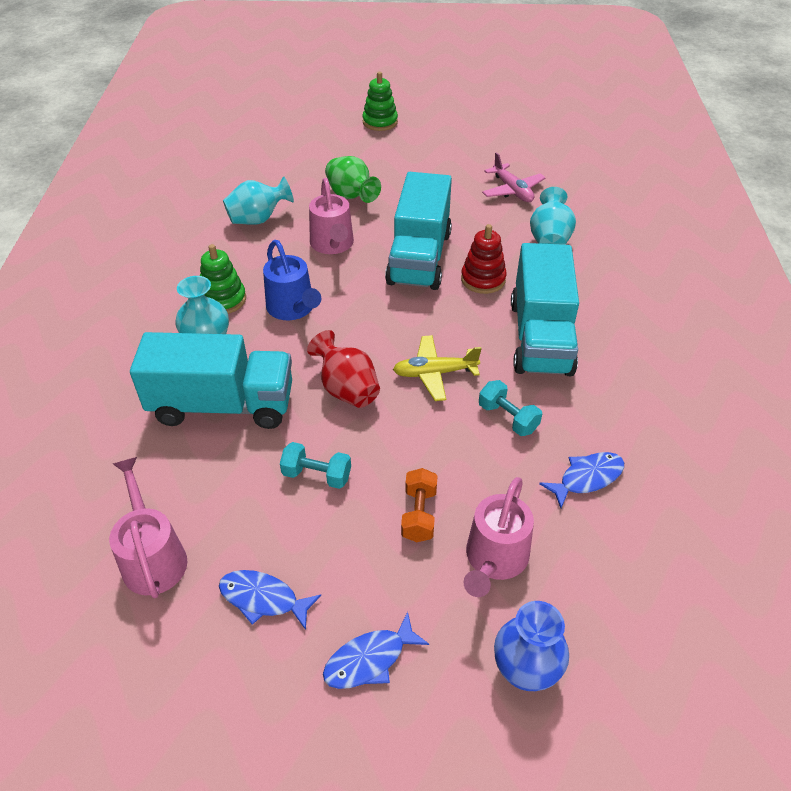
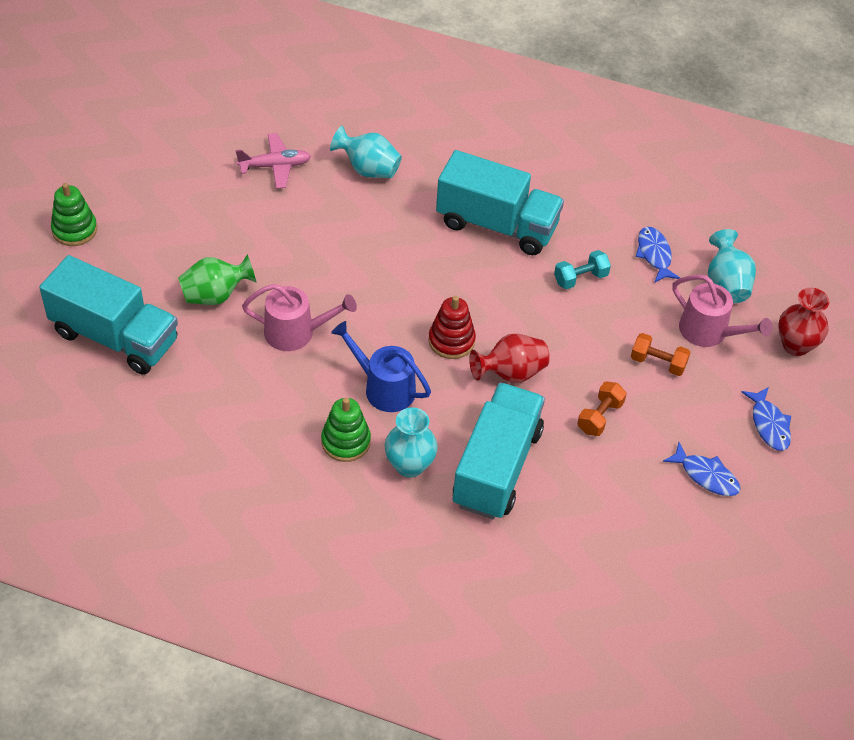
camera: 75 degrees left, 5 degrees up
pink watering can [109,457,187,598] -> none
blue fish [219,570,321,630] -> blue fish turned 90 degrees counterclockwise [663,442,741,496]
turquoise vase [223,176,294,225] -> turquoise vase moved to [708,229,756,303]
blue watering can [263,240,321,320] -> blue watering can turned 135 degrees counterclockwise [331,321,431,412]
turquoise dumbbell [280,442,351,489] -> orange dumbbell [577,382,627,436]
turquoise truck [385,172,452,290] -> turquoise truck moved to [39,255,178,375]
yellow plane [393,335,482,401] -> none
red stacking toy [461,224,507,294] -> red stacking toy moved to [428,296,476,359]
blue vase [494,601,569,691] -> red vase [778,288,829,356]

